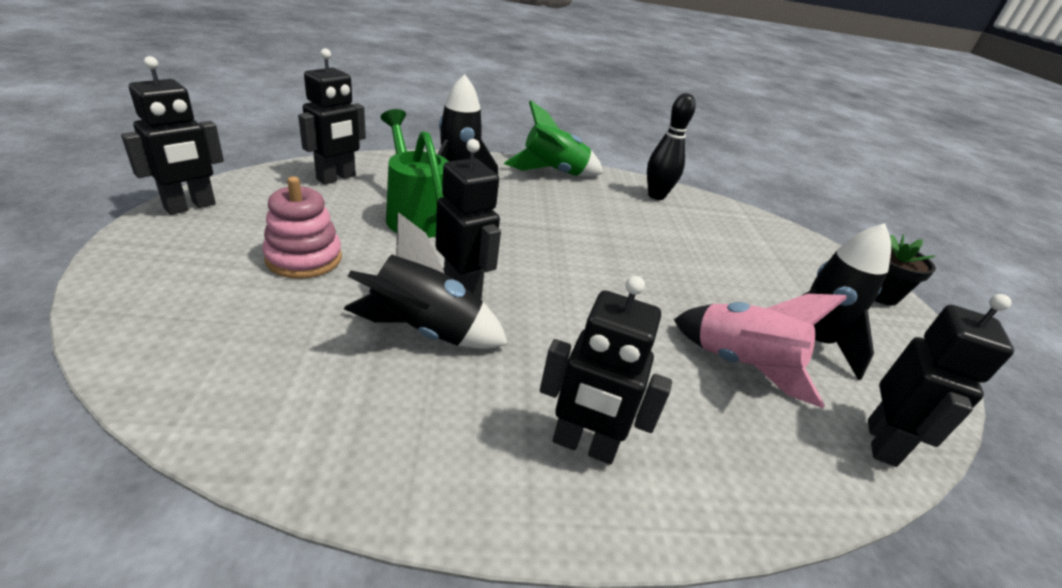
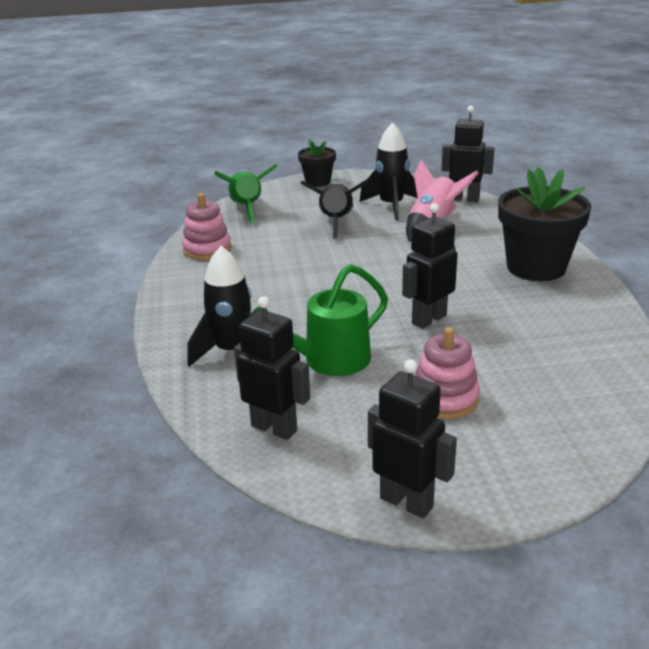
camera: 90 degrees left, 5 degrees down
black rocket [344,212,508,349] -> black rocket moved to [300,180,368,239]
green rocket [504,100,603,177] -> green rocket moved to [214,164,278,223]
black robot [540,276,672,464] -> black flower pot [498,167,592,281]
black bowling pin [647,93,696,200] -> pink stacking toy [182,193,232,260]

